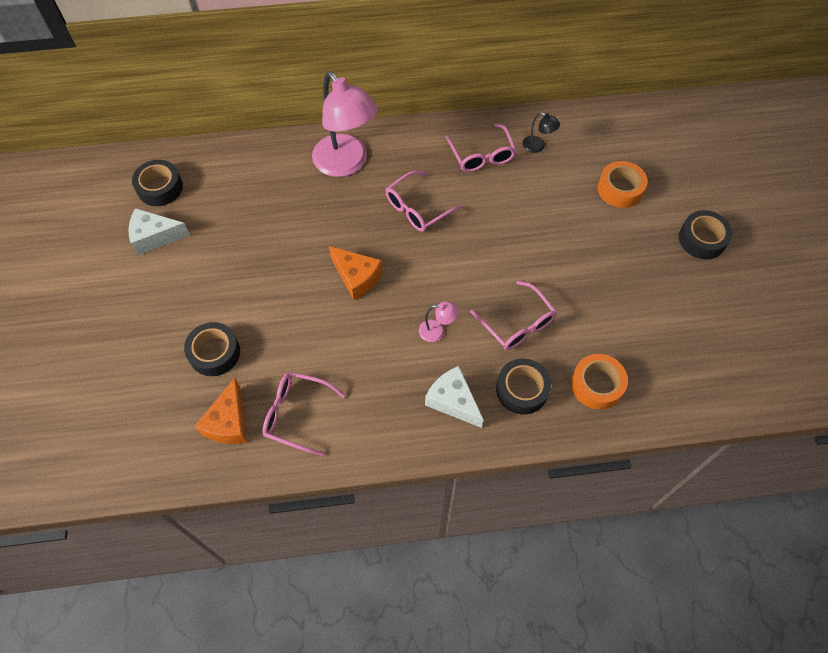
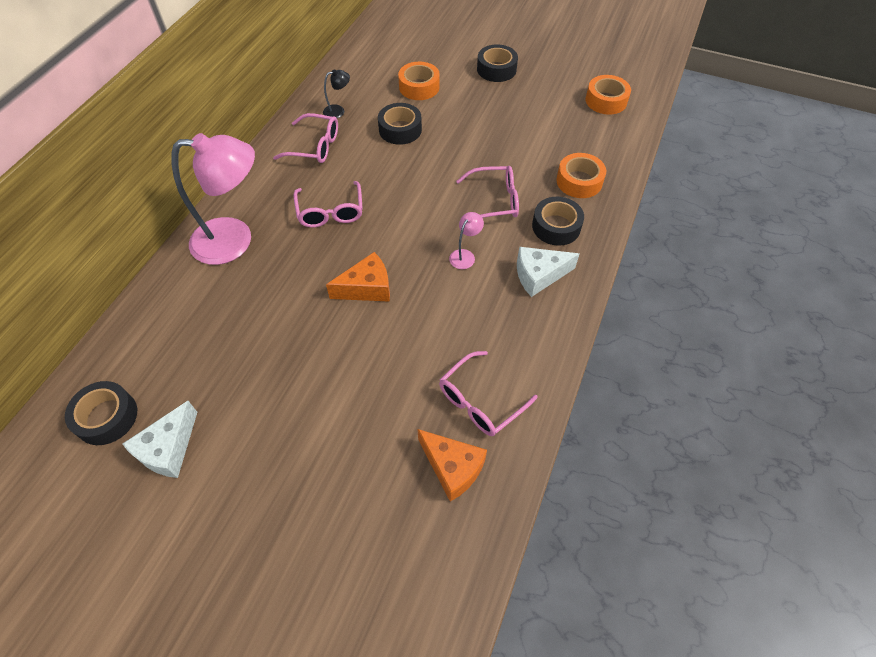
camera: 60 degrees left, 5 degrees down
black tape [184,322,240,376] -> black tape moved to [378,103,422,145]
none -> orange tape [586,75,631,115]

